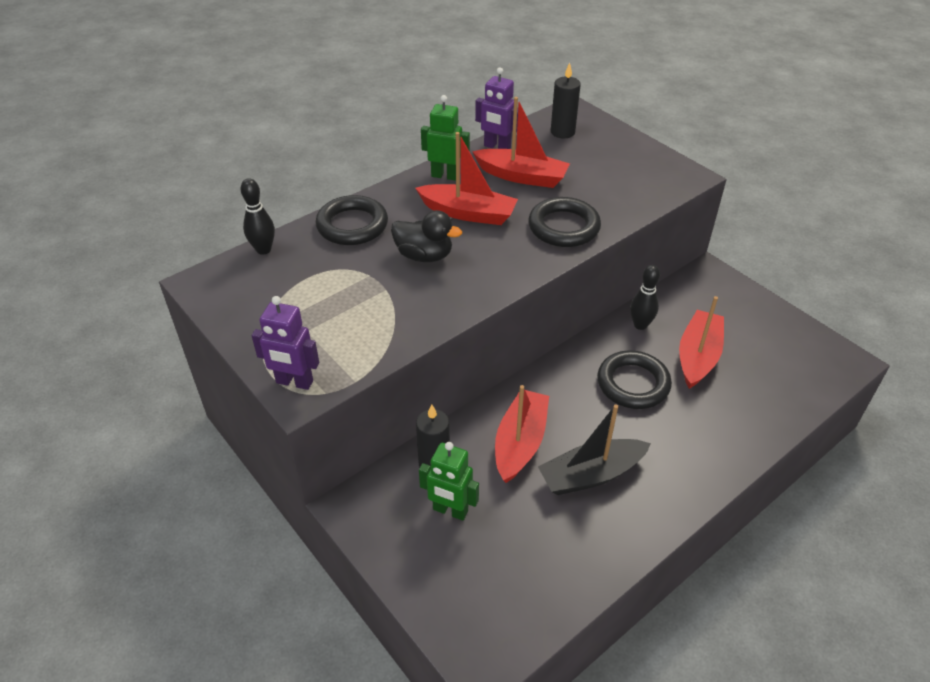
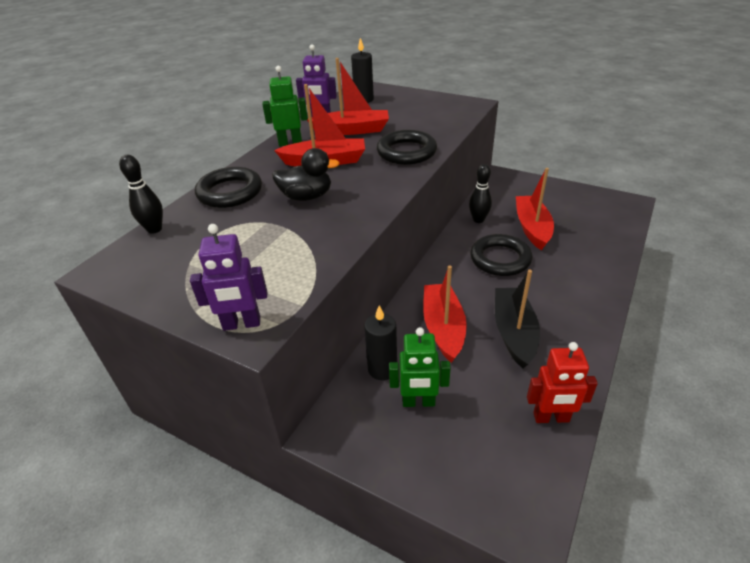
camera: 20 degrees left, 5 degrees down
black boat [538,404,651,495] -> black boat turned 135 degrees clockwise [495,270,540,368]
none -> red robot [527,342,598,423]

